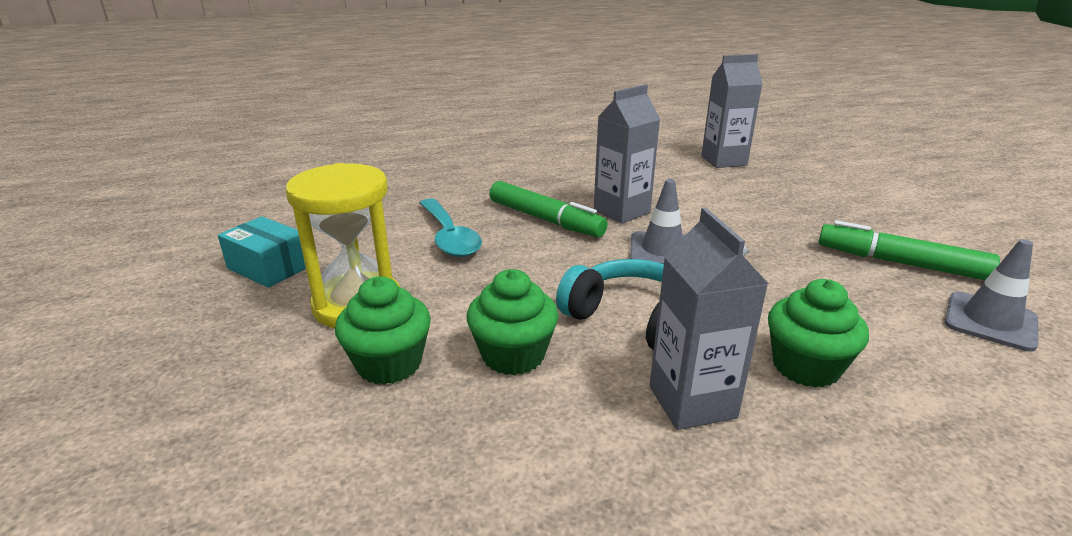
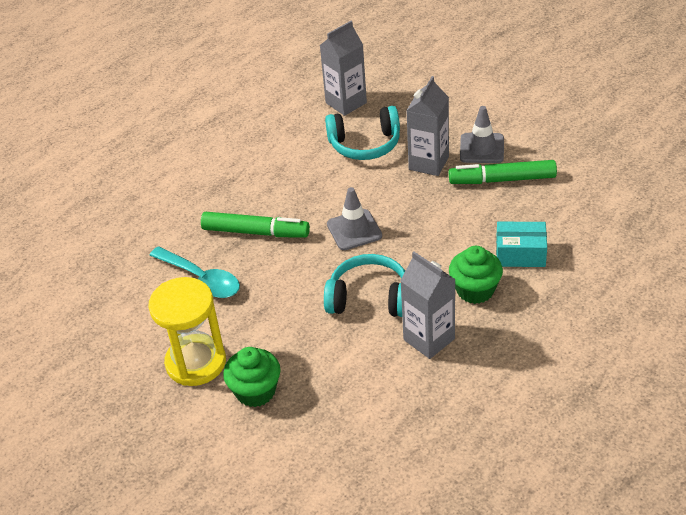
camera: 25 degrees left, 15 degrees up
turquoise box [218,216,306,288] -> turquoise box moved to [496,222,547,267]
green cupcake [467,269,558,375] -> none
grey carton [594,84,660,224] -> grey carton moved to [406,76,449,176]
grey traffic cone [945,239,1038,352] -> grey traffic cone moved to [460,106,504,163]
none -> turquoise headphones [325,106,400,160]

